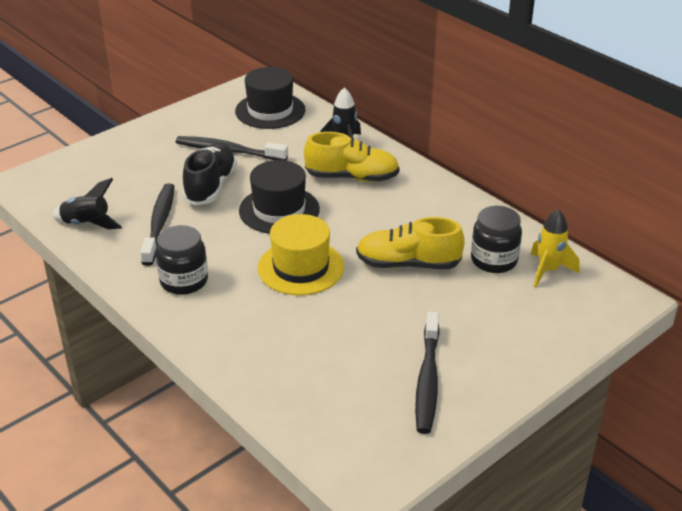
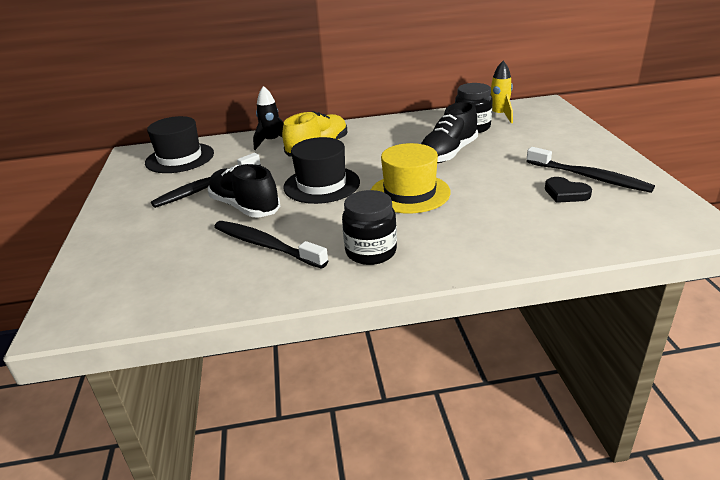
camera: 55 degrees left, 5 degrees down
black rocket [52,178,122,229] -> none
yellow shoe [356,217,465,269] -> black shoe [421,102,478,163]
none -> black heart [545,177,592,203]

